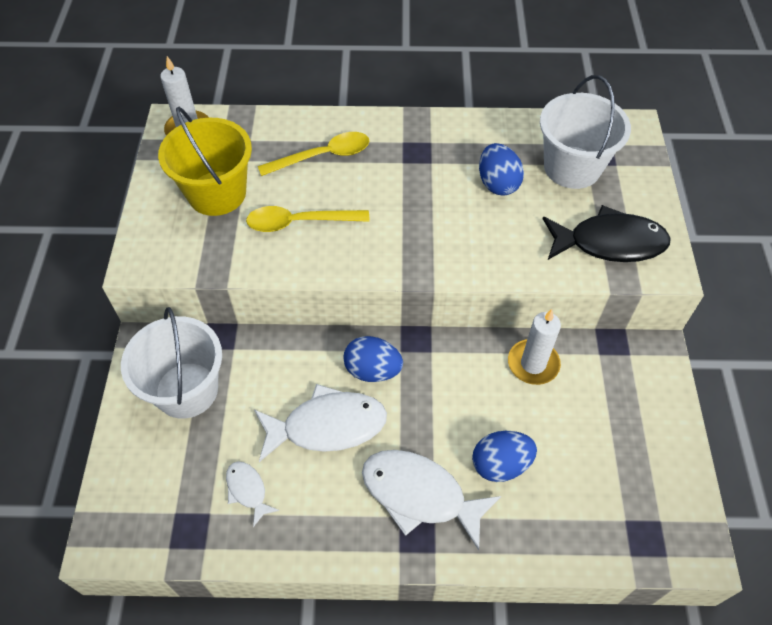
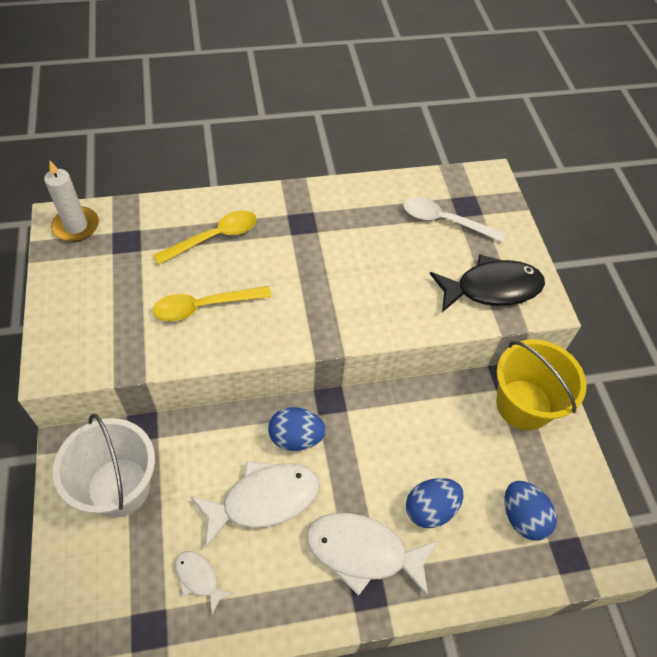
camera: 15 degrees left, 0 degrees up
yellow bucket [158,107,252,216] -> yellow bucket moved to [496,339,587,431]
blue egg [479,143,524,196] -> blue egg moved to [505,481,557,540]
white candle [508,309,561,385] -> none
white bucket [540,75,631,189] -> white spoon [403,197,506,242]

